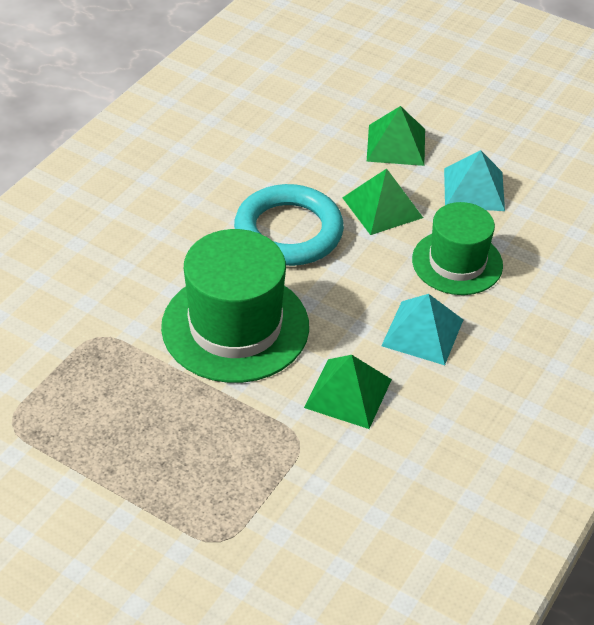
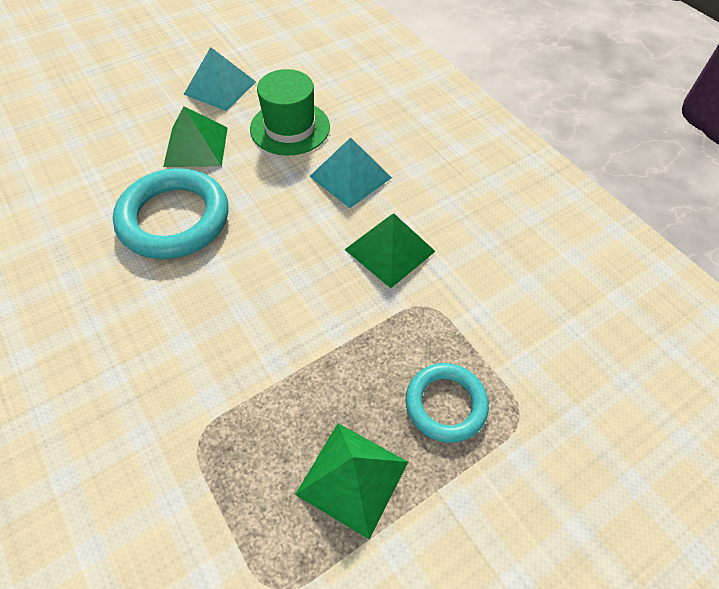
camera: 65 degrees left, 10 degrees up
green hat [161,229,309,383] -> none
green pyramid [367,106,425,166] -> green pyramid moved to [295,423,408,540]
none -> turquoise ring [406,363,489,443]

